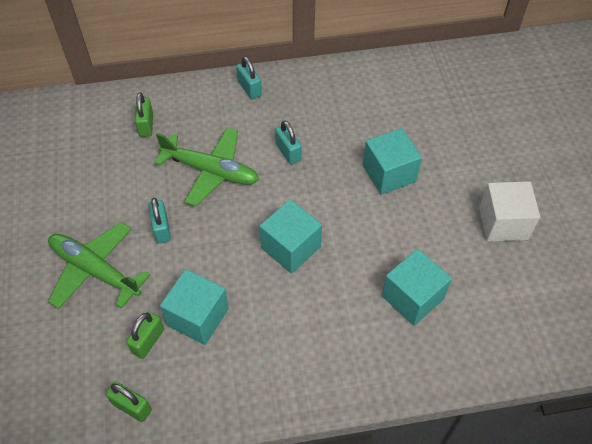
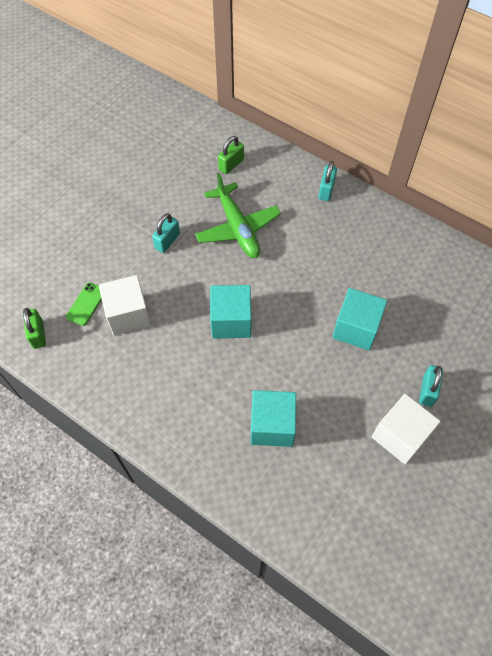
camera: 45 degrees right, 5 degrees up
green plane [48,222,150,309] -> none
green padlock [126,312,164,359] -> green phone [66,282,102,326]
turquoise cube [160,269,229,345] -> white cube [99,275,151,336]
turquoise padlock [275,121,302,165] -> turquoise padlock moved to [419,365,443,407]

